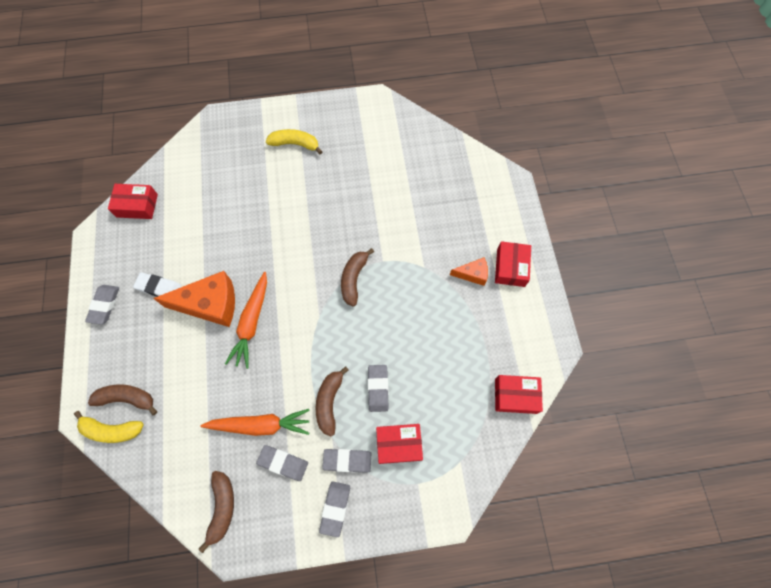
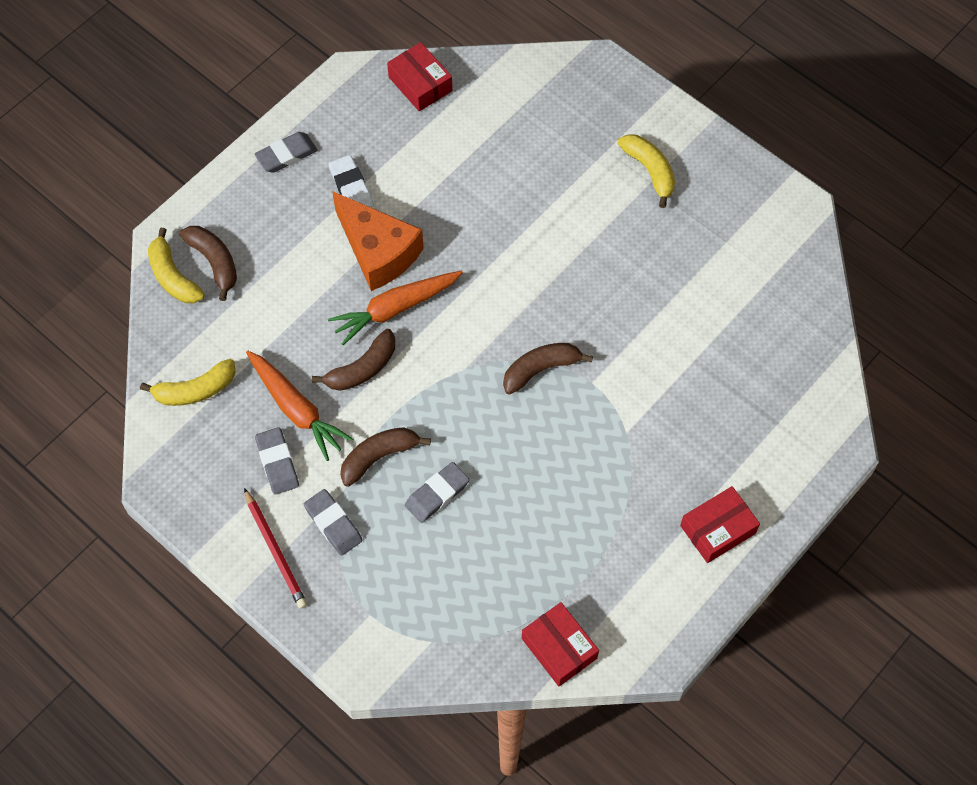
camera: 50 degrees right, 5 degrees down
brown banana [199,471,234,553] -> brown banana moved to [312,329,395,391]
grey eraser [319,481,350,537] -> red pencil [244,488,307,609]
red box [376,424,423,464] -> none
orange cheese [450,257,488,286] -> none
none -> yellow banana [140,359,235,406]

